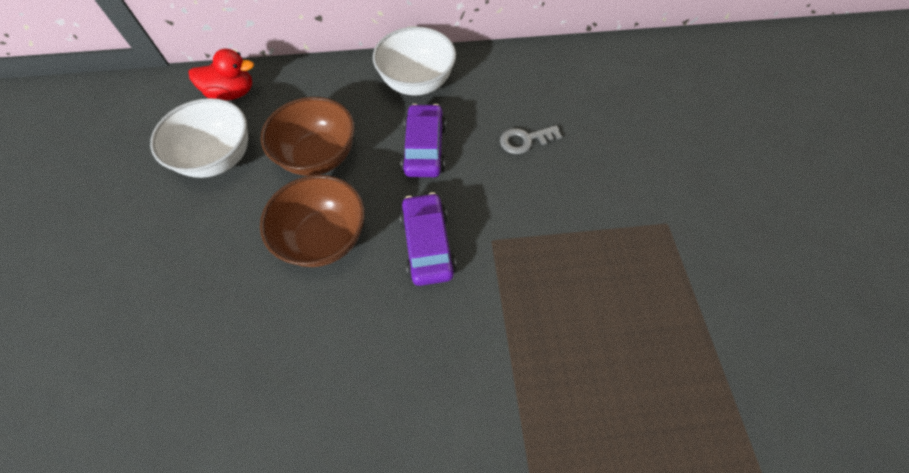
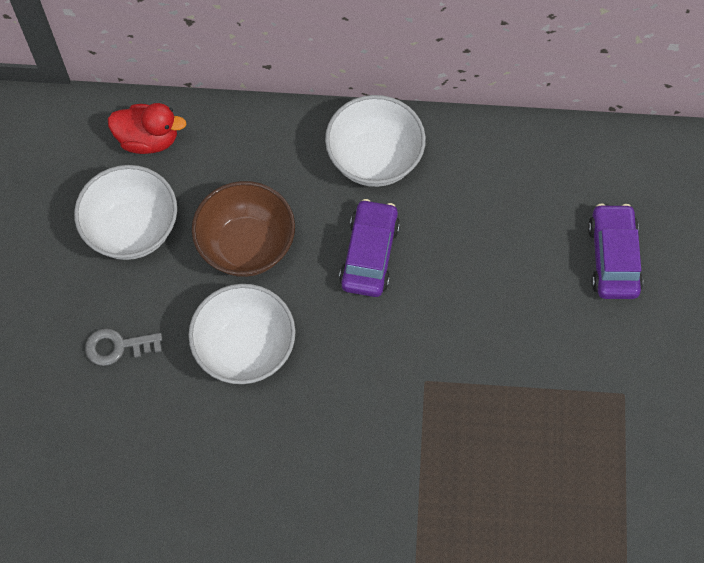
camera: 10 degrees right, 5 degrees up
brown bowl [260,175,365,267] -> white bowl [188,284,296,384]
purple car [400,192,456,286] -> purple car moved to [588,203,643,299]
grey key [500,125,562,154] -> grey key moved to [85,328,162,366]

